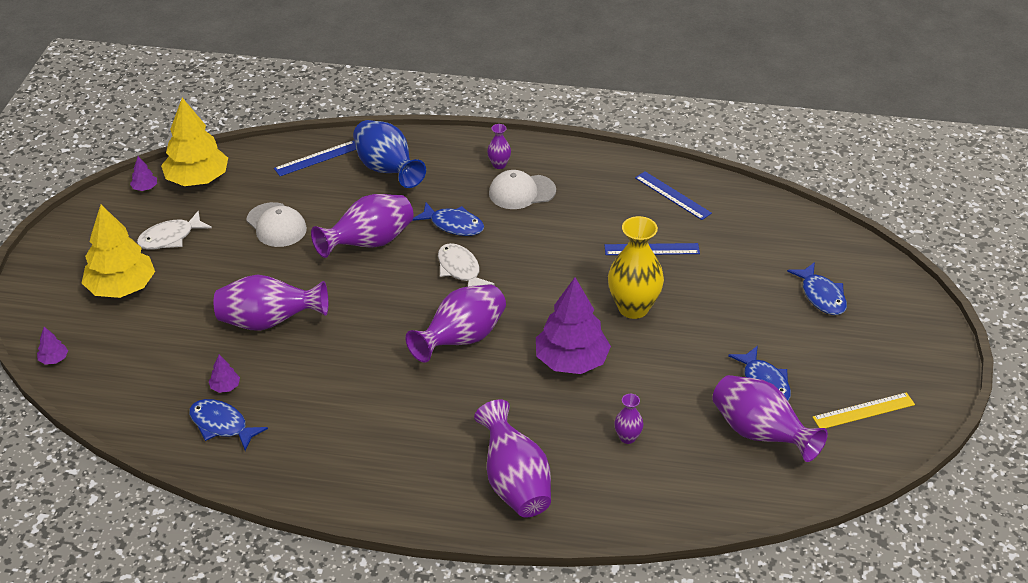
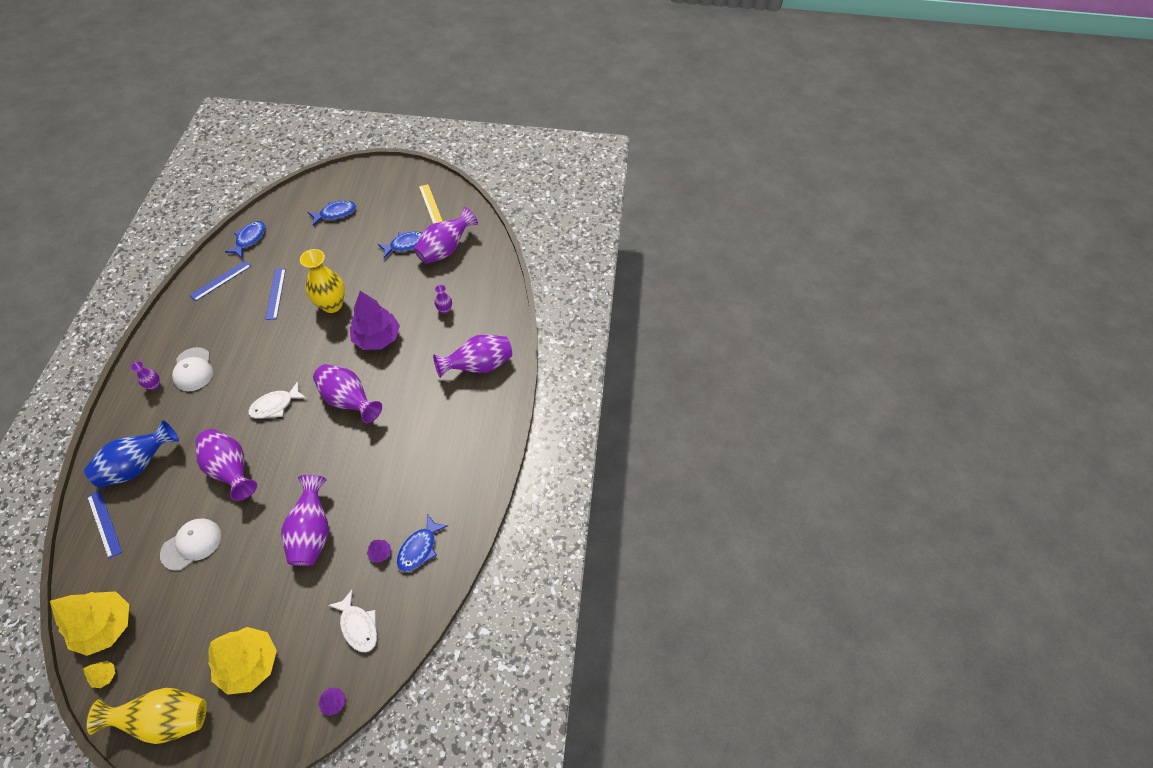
camera: 95 degrees left, 15 degrees up
purple tree [130,156,157,191] -> yellow tree [83,661,115,688]
white fish [137,211,212,250] -> white fish moved to [328,589,377,652]
blue fish [412,202,484,236] -> blue fish moved to [225,221,265,258]
none -> yellow vase [87,688,206,744]

